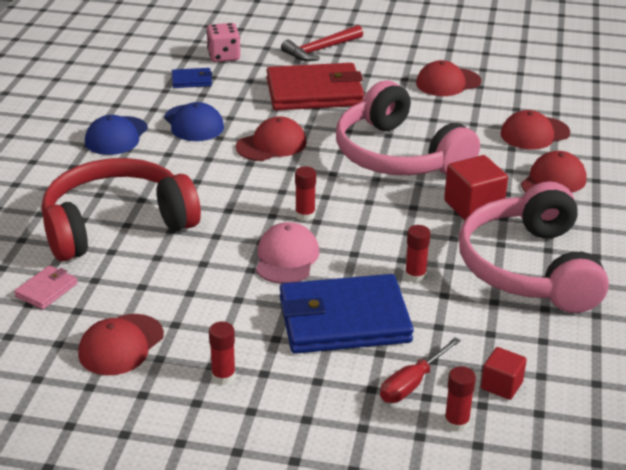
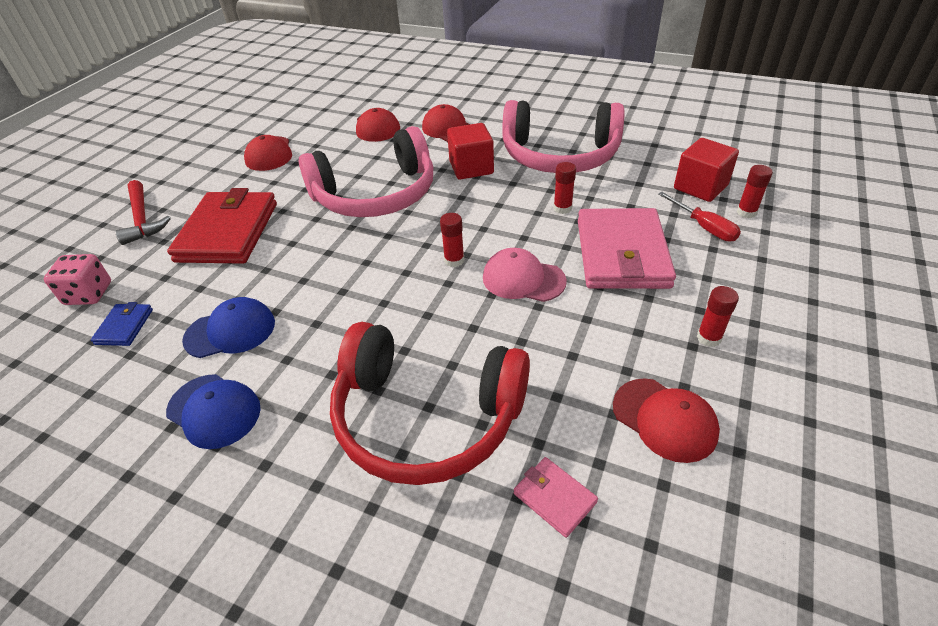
camera: 75 degrees left, 10 degrees up
red headphones [42,158,201,261] -> red headphones turned 60 degrees counterclockwise [330,322,530,485]
red cap [236,116,307,161] -> none
blue wallet [280,274,414,354] -> pink wallet [578,208,676,289]
red cube [481,347,527,400] -> red cube [674,138,739,202], size x1.65

